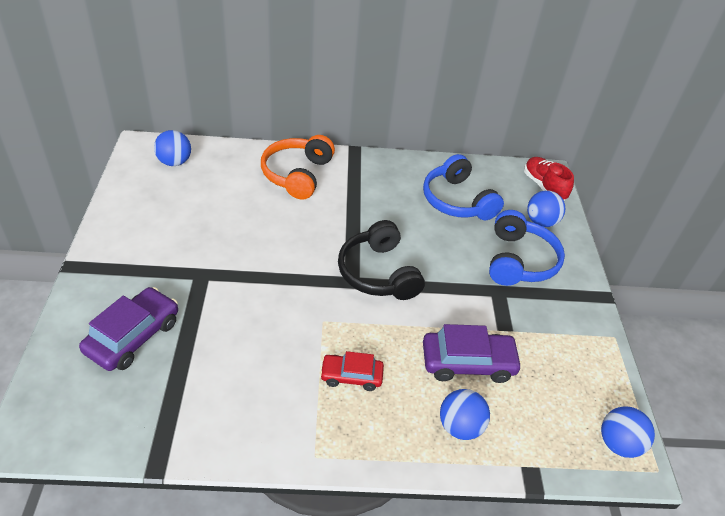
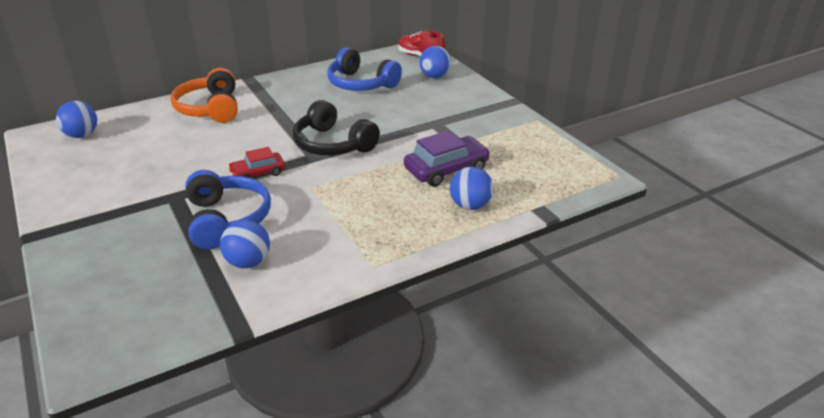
camera: 25 degrees left, 10 degrees down
purple car [79,287,178,371] -> none
red car [320,351,384,391] -> red car moved to [228,147,285,178]
blue headphones [489,210,565,286] -> blue headphones moved to [185,170,271,249]
blue ball [601,406,655,458] -> blue ball moved to [220,220,270,268]

